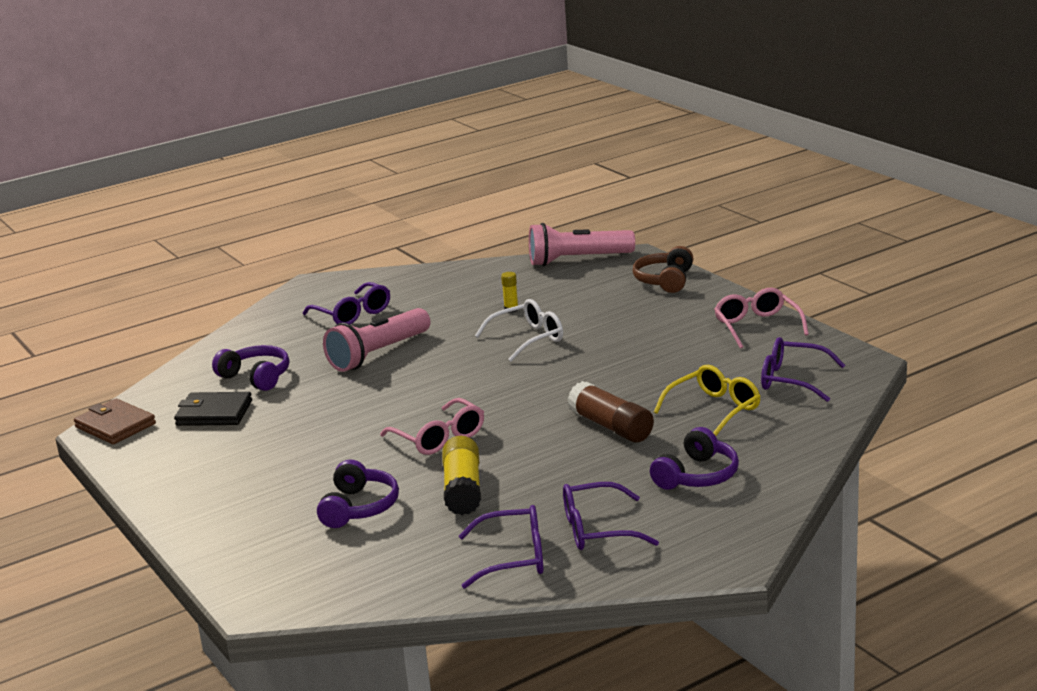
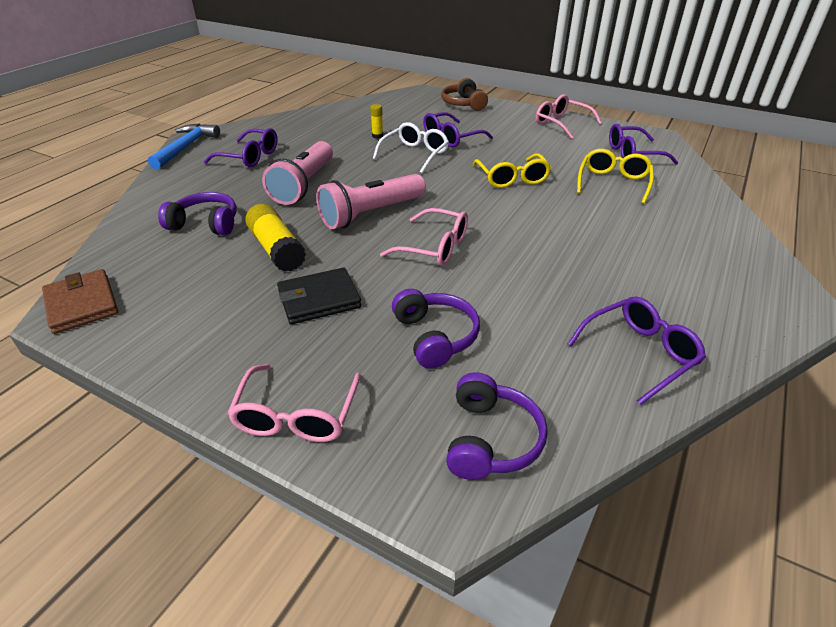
camera: 30 degrees left, 15 degrees up
brown wallet [74,399,156,444] -> brown wallet turned 45 degrees clockwise [42,269,118,334]
black wallet [174,392,252,426] -> black wallet moved to [277,268,361,324]
yellow glue stick [442,436,481,515] -> yellow glue stick moved to [245,204,306,272]
pink flashlight [529,223,635,266] -> pink flashlight moved to [316,174,426,229]
purple glasses [563,482,659,550] -> purple glasses moved to [423,112,493,147]
brown glue stick [567,381,654,443] -> none
purple headphones [650,427,739,490] -> purple headphones moved to [446,372,548,480]
none -> blue hammer [148,123,220,170]
none -> pink glasses [227,364,361,442]
none -> yellow glasses [473,153,552,188]

